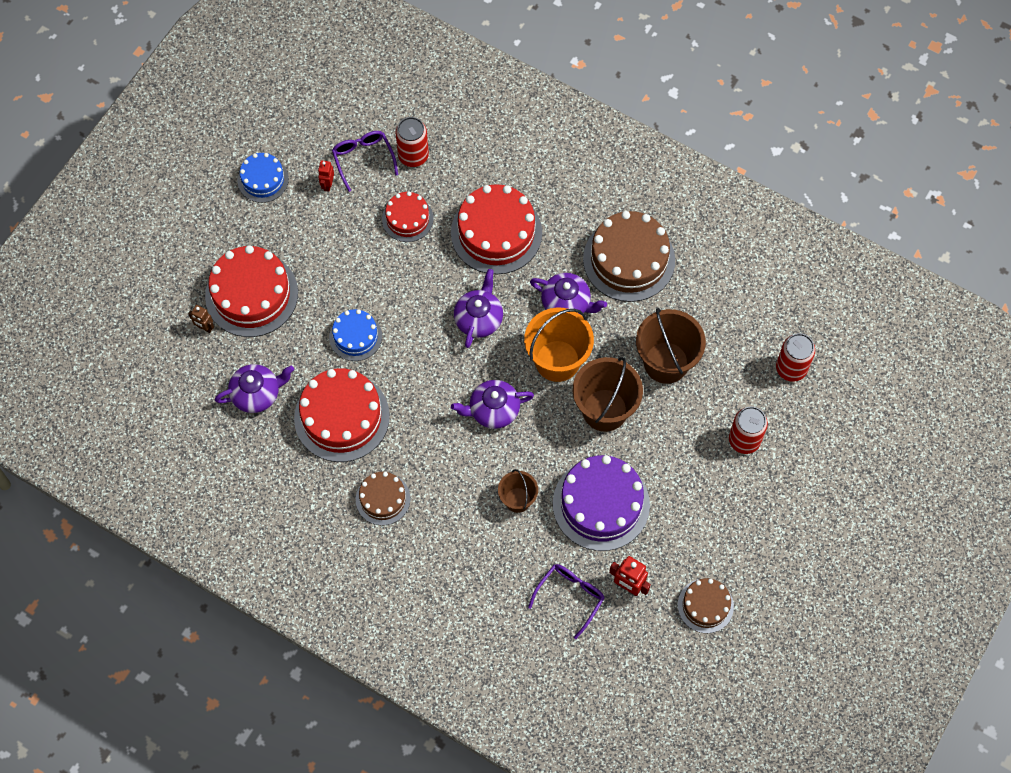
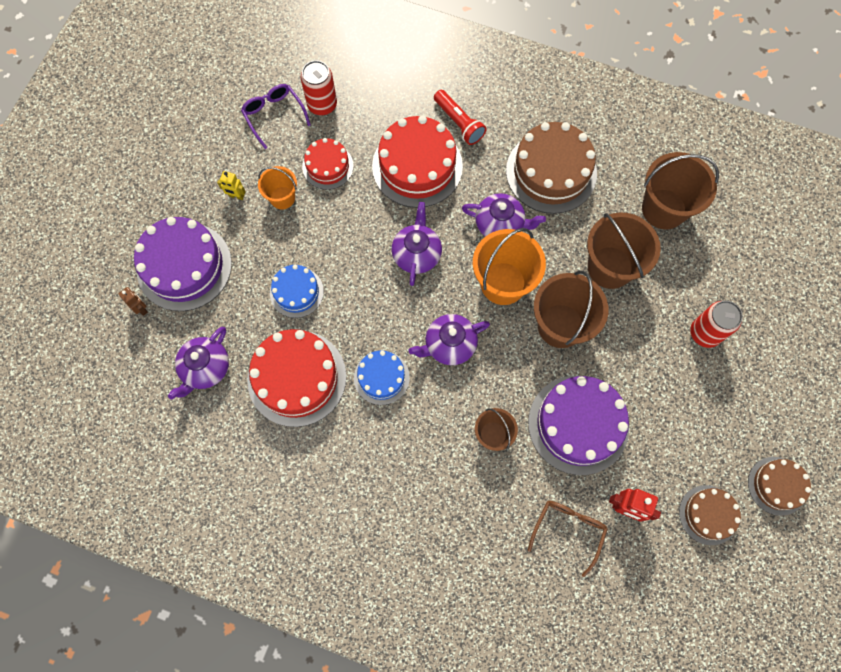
camera: 10 degrees left, 5 degrees up
brown robot [188,305,214,333] -> brown robot turned 150 degrees counterclockwise [119,287,148,316]
red cake [205,245,298,337] -> purple cake [134,217,232,311]
purple teapot [215,364,294,413] -> purple teapot turned 150 degrees clockwise [168,327,229,399]
blue cake [238,153,289,203] -> blue cake moved to [354,350,410,405]
red robot [318,161,334,192] -> none
brown cake [356,472,410,525] -> brown cake moved to [748,457,811,516]
purple glasses [528,564,604,639] -> brown glasses [528,501,608,577]
red can [776,333,815,382] -> none
none -> yellow robot [217,171,246,200]
none -> orange bucket [258,166,297,210]
none -> red flashlight [434,90,487,145]
none -> brown bucket [642,152,719,229]

